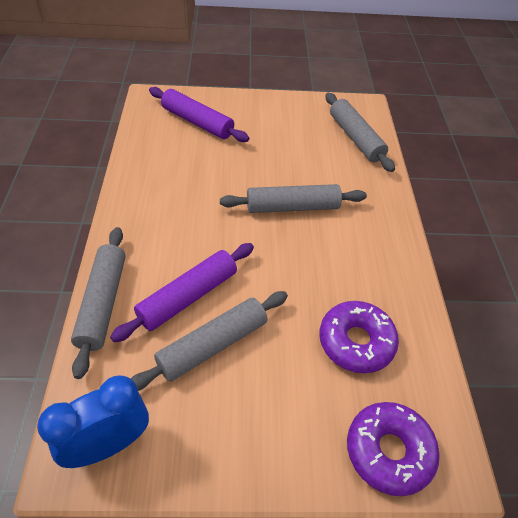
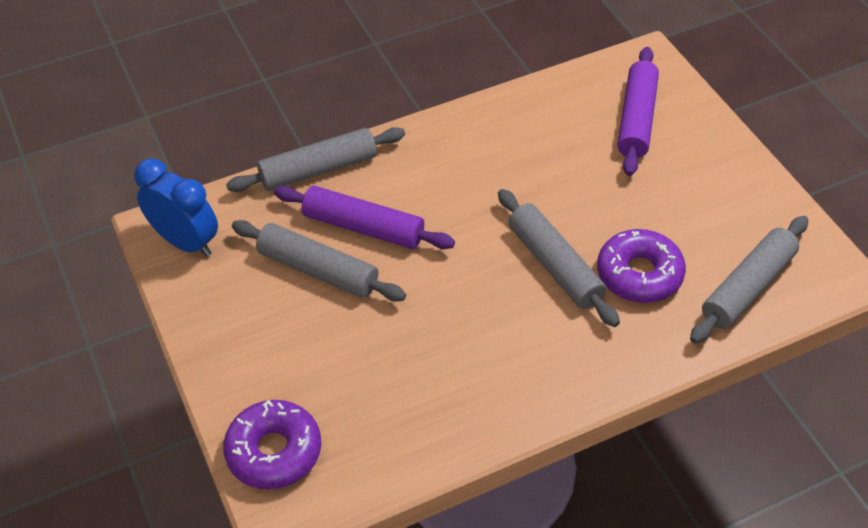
camera: 70 degrees right, 0 degrees up
purple donut [319,301,399,373] -> purple donut moved to [597,229,686,303]

